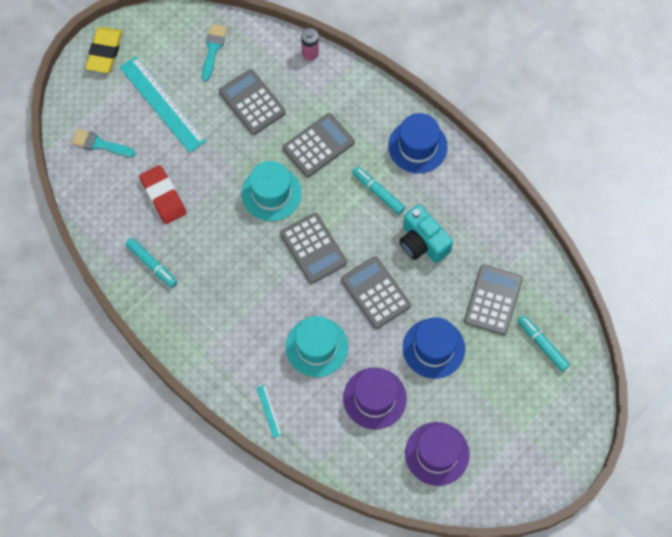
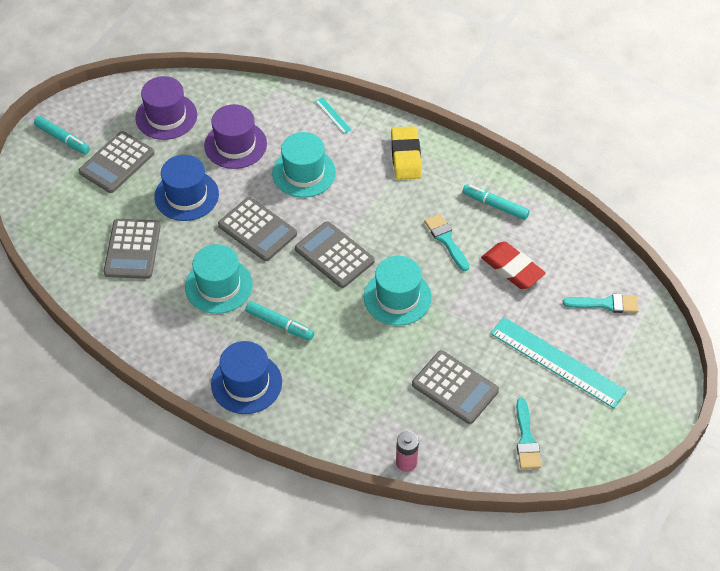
camera: 165 degrees right, 15 degrees down
yellow eraser [86,27,123,73] -> yellow eraser moved to [391,126,422,180]
grey calculator [283,113,355,177] -> grey calculator moved to [79,131,154,193]
turquoise camera [399,204,453,263] -> turquoise hat [185,244,253,314]
turquoise marker [518,315,570,371] -> turquoise marker moved to [34,116,90,154]
none -> turquoise brush [425,214,469,271]

